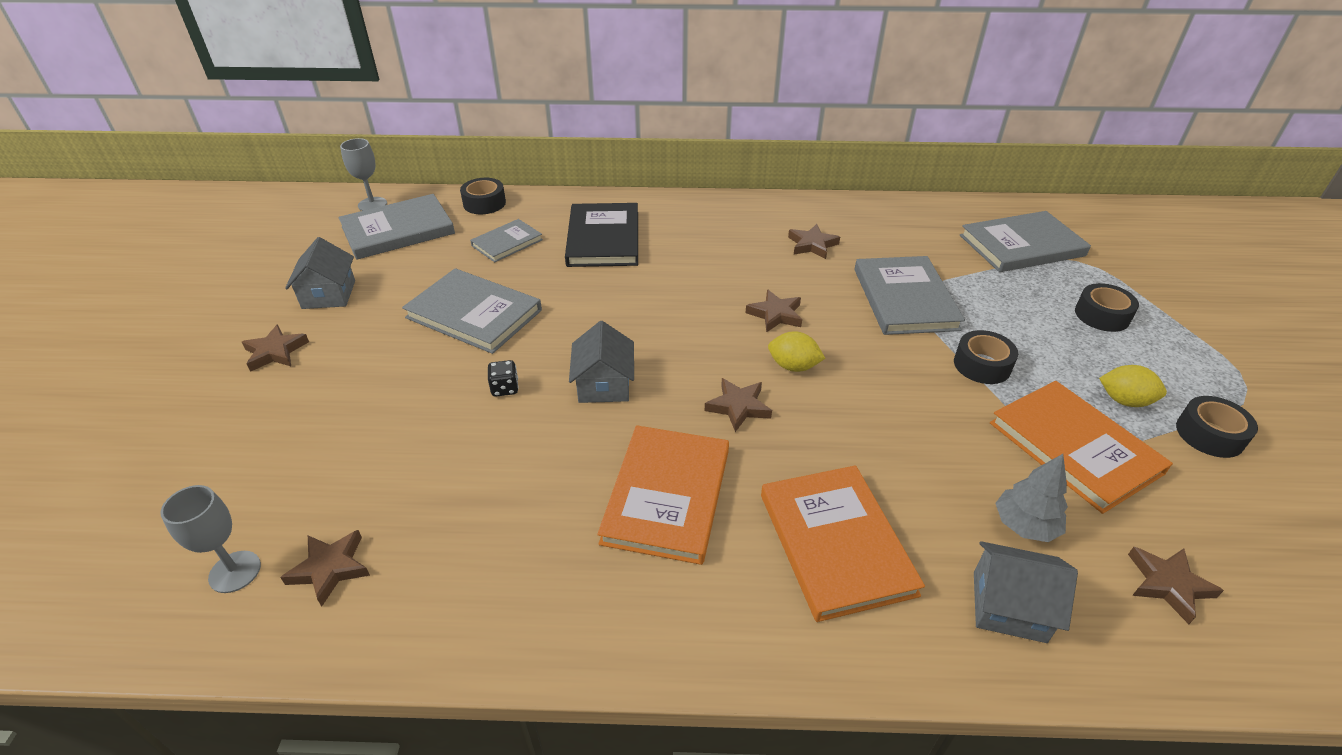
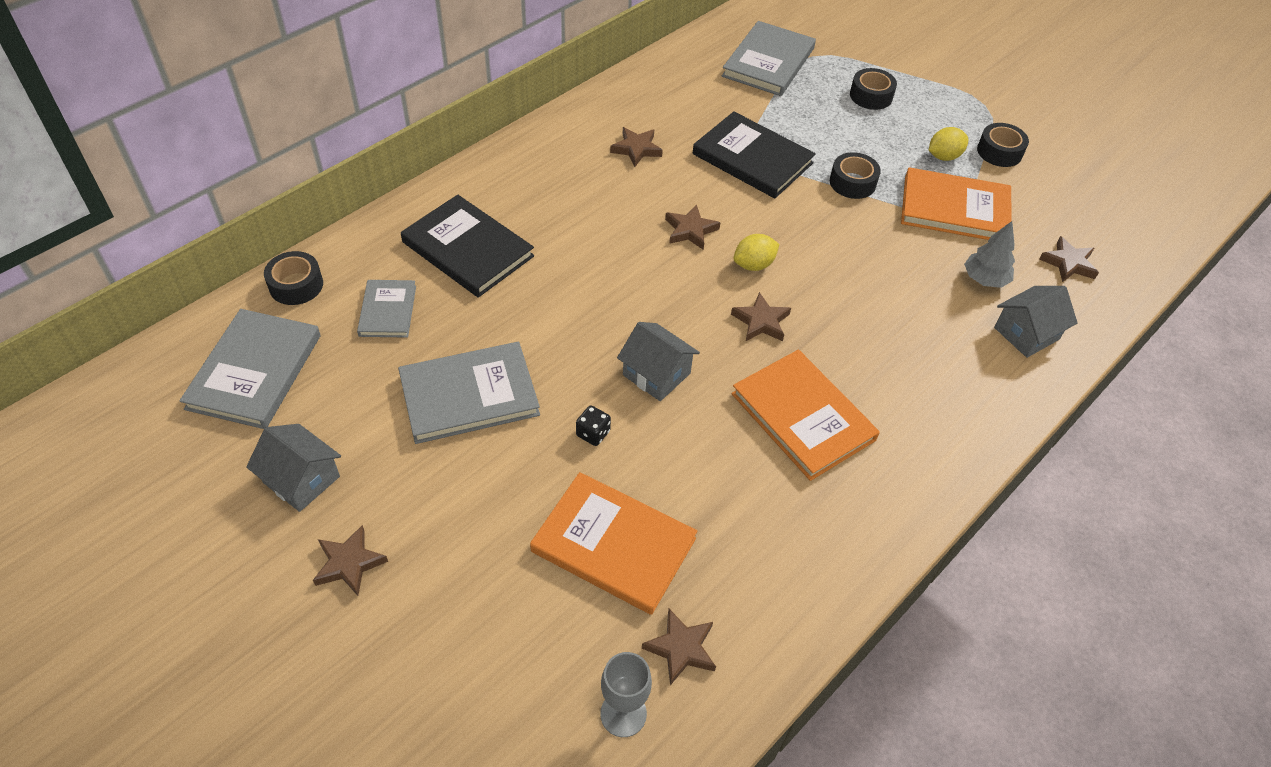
camera: 50 degrees left, 10 degrees up
grey goblet [340,138,387,211] -> none
orange book [761,465,925,622] -> orange book moved to [530,472,697,615]
grey book [854,256,965,335] -> black book [693,111,816,198]

